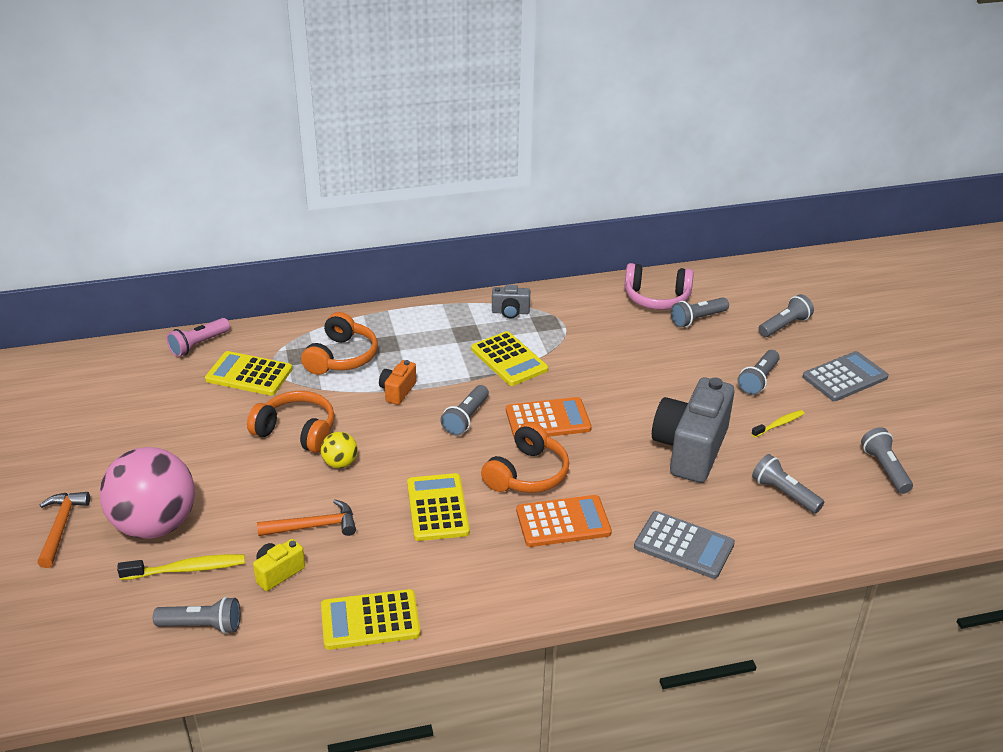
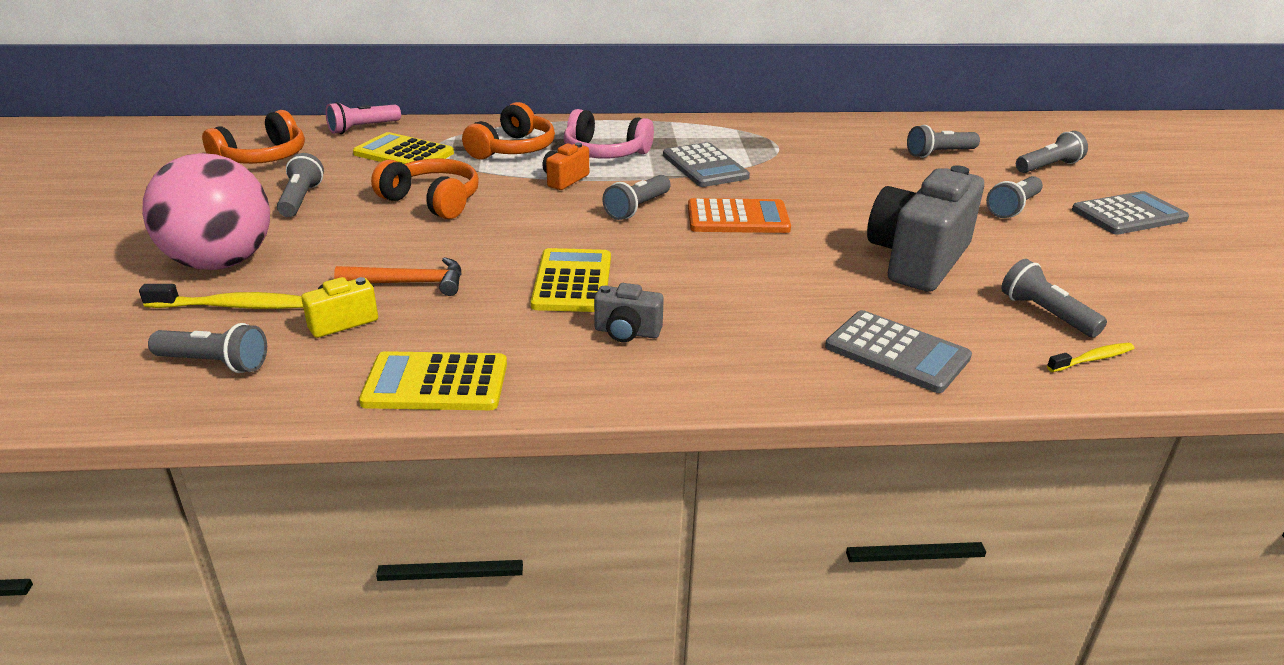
camera: 10 degrees right, 5 degrees down
orange hammer [38,492,90,568] -> none
yellow ball [321,432,358,468] -> none
yellow calculator [471,331,548,386] -> grey calculator [663,142,750,187]
orange headphones [481,422,569,493] -> orange headphones moved to [202,110,305,164]
grey camera [492,285,530,319] -> grey camera moved to [594,283,664,342]
orange calculator [516,495,612,547] -> none
pink headphones [624,263,694,310] -> pink headphones moved to [564,109,654,158]
yellow toothbrush [751,410,804,437] -> yellow toothbrush moved to [1047,343,1135,372]
grey flashlight [861,427,913,494] -> grey flashlight moved to [277,153,324,217]

